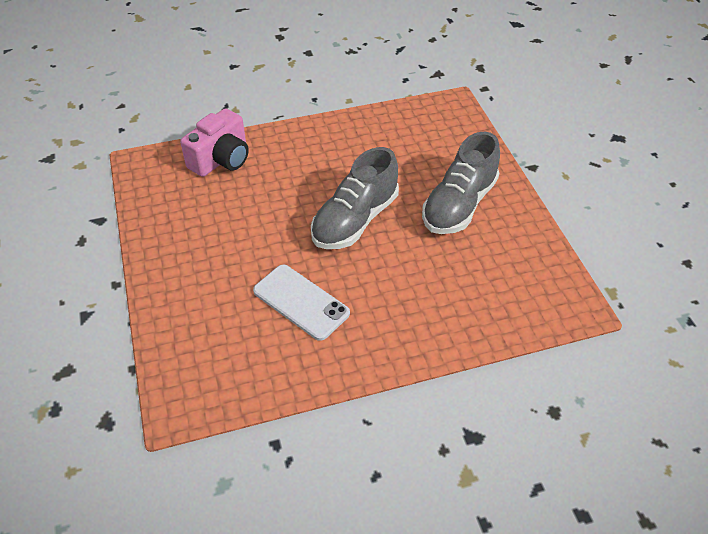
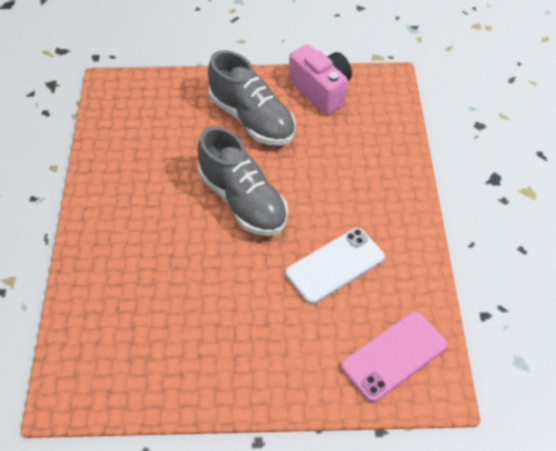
camera: 75 degrees left, 5 degrees up
pink camera [180,108,249,177] -> pink camera moved to [289,44,352,114]
none -> pink phone [342,312,447,402]

